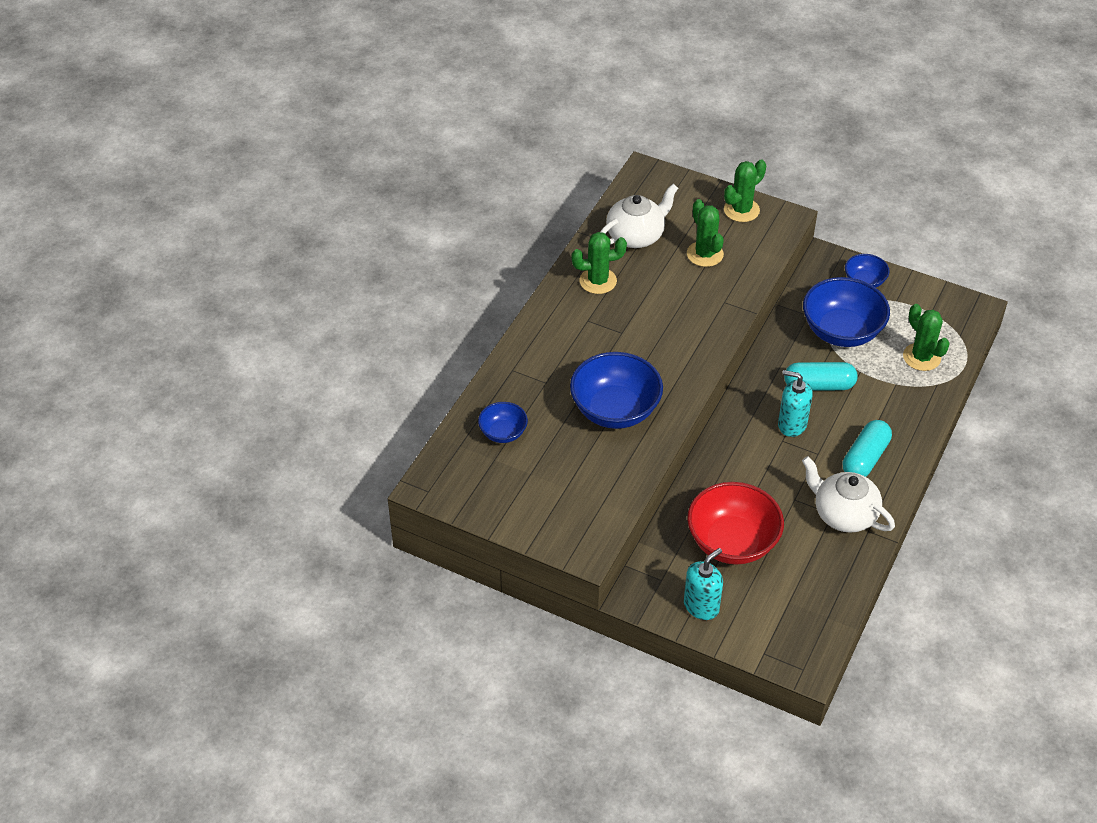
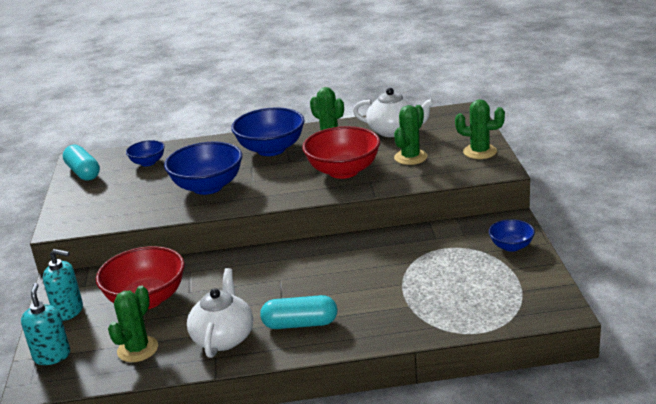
camera: 60 degrees right, 20 degrees down
turquoise soap dispenser [778,370,813,437] -> turquoise soap dispenser moved to [21,283,70,365]
turquoise capsule [784,362,858,391] -> turquoise capsule moved to [63,145,100,181]
blue bowl [803,277,890,347] -> blue bowl moved to [231,107,305,156]
green cactus [903,304,950,371] -> green cactus moved to [108,285,158,362]
none -> red bowl [302,126,380,179]

